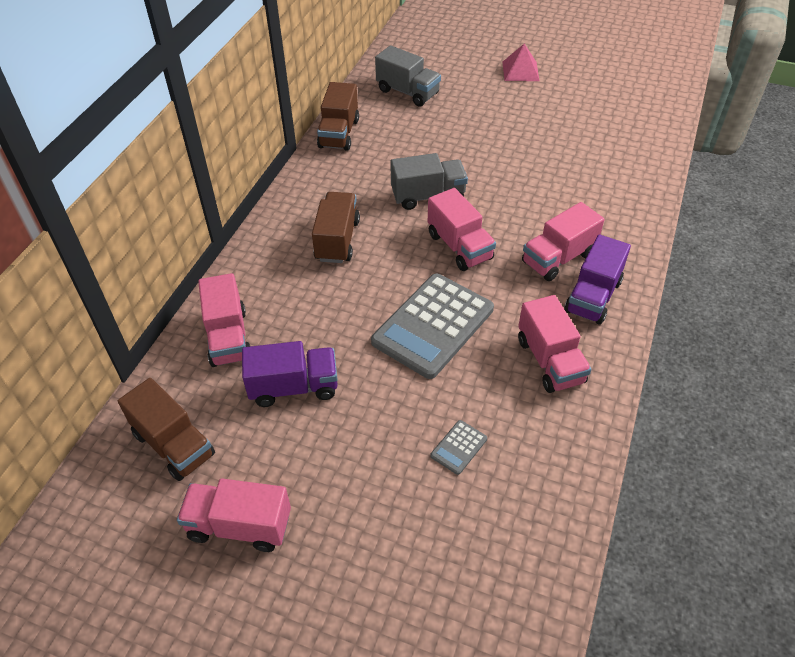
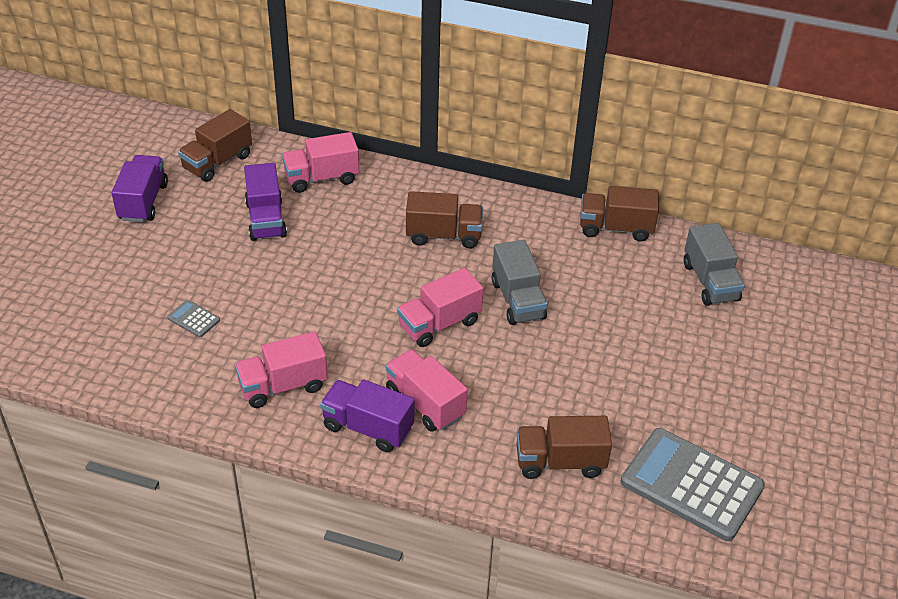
camera: 85 degrees right, 5 degrees down
pink truck [177,479,291,552] -> purple truck [112,155,168,222]
grey calculator [371,273,494,379] -> grey calculator moved to [621,428,765,541]
grey truck [375,45,441,107] -> grey truck turned 45 degrees counterclockwise [684,223,745,306]
pink pyramid [503,44,540,81] -> none
none -> brown truck [517,416,612,479]

